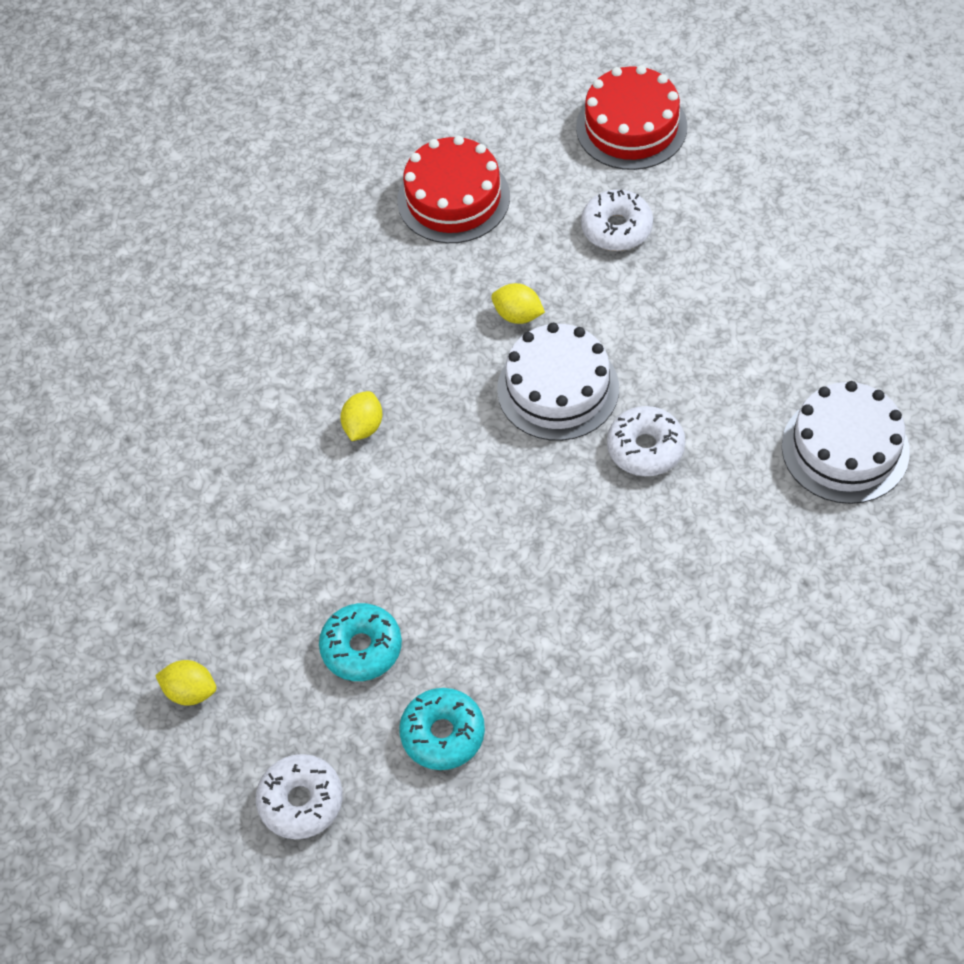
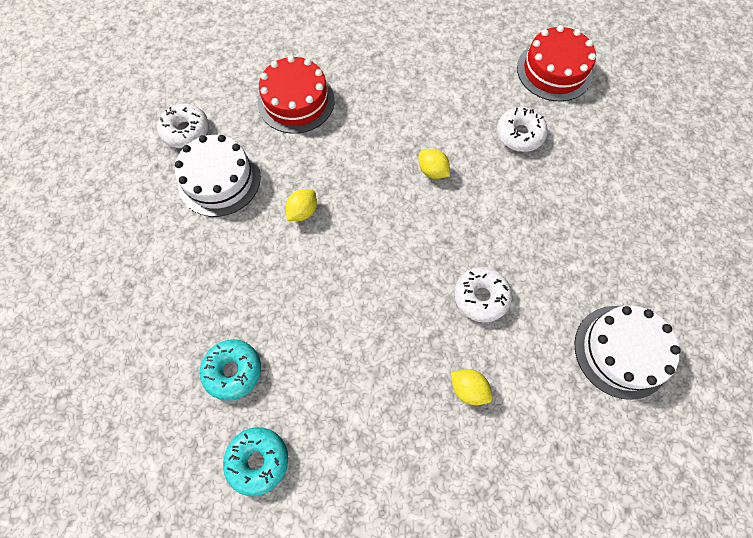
camera: 15 degrees right, 10 degrees up
yellow lemon [155,660,216,705] -> yellow lemon moved to [451,369,492,405]
white donut [256,754,343,839] -> white donut moved to [158,104,209,148]
red cake [397,136,510,243] -> red cake moved to [258,56,335,134]
white cake [497,323,619,441] -> white cake moved to [175,135,261,217]

